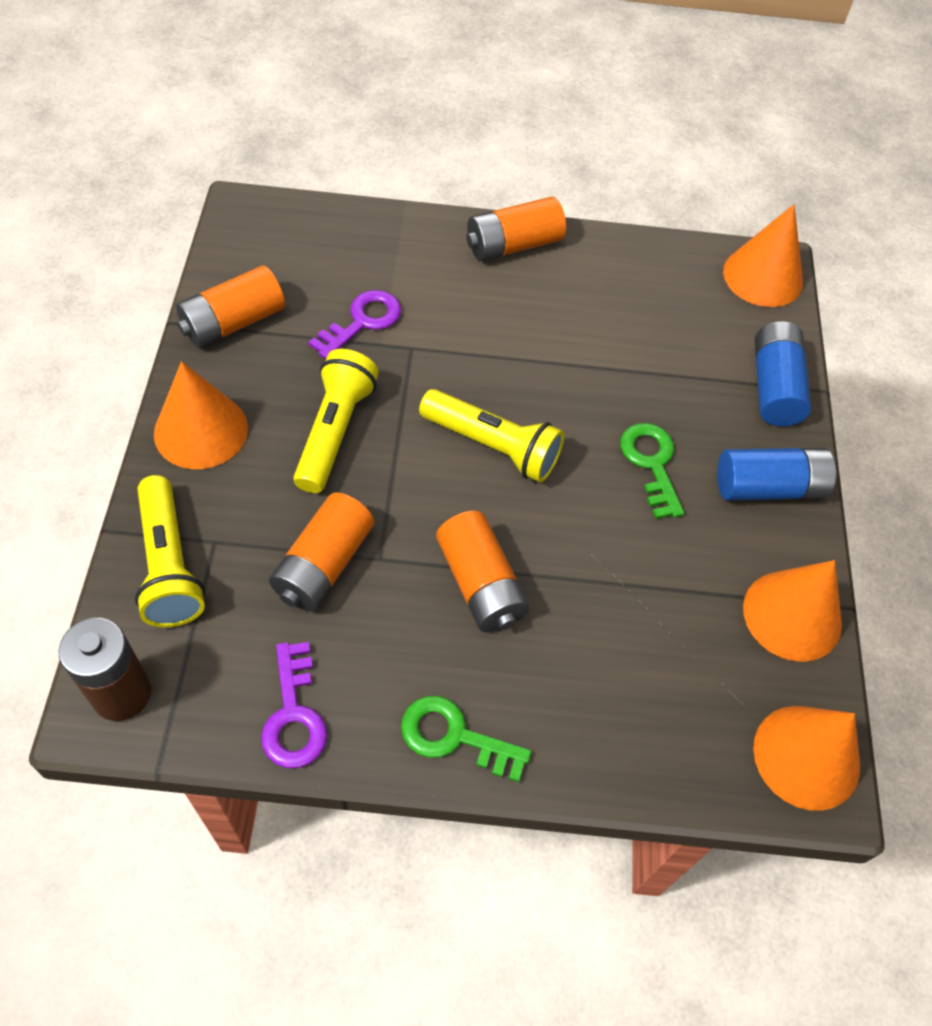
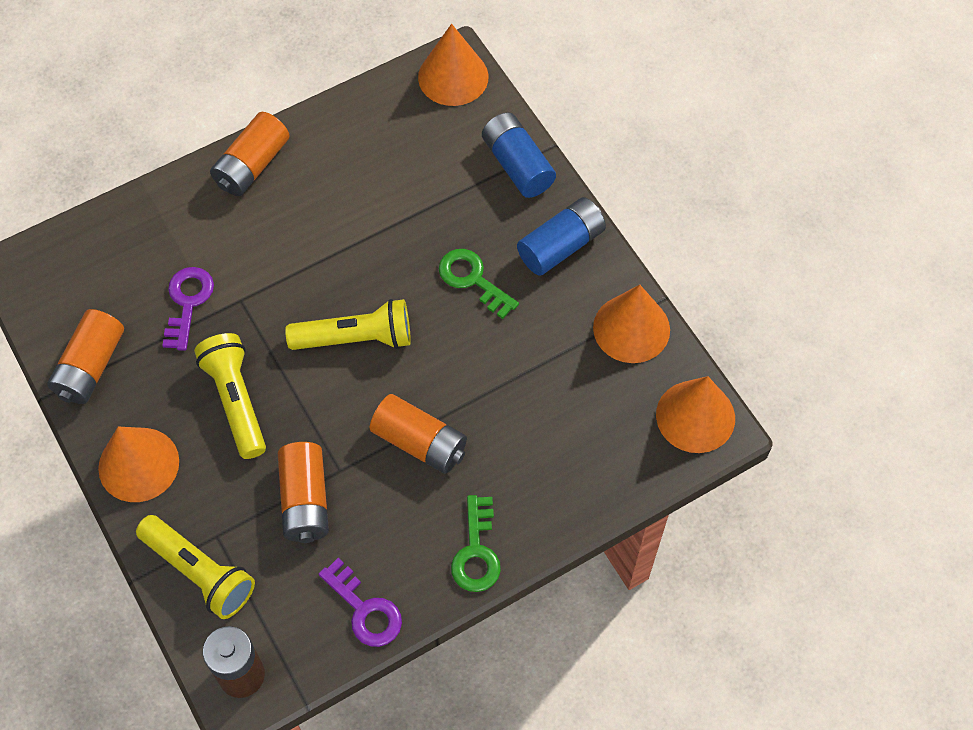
camera: 30 degrees left, 5 degrees up
green key [401,696,531,782] -> green key turned 75 degrees counterclockwise [451,495,501,592]

